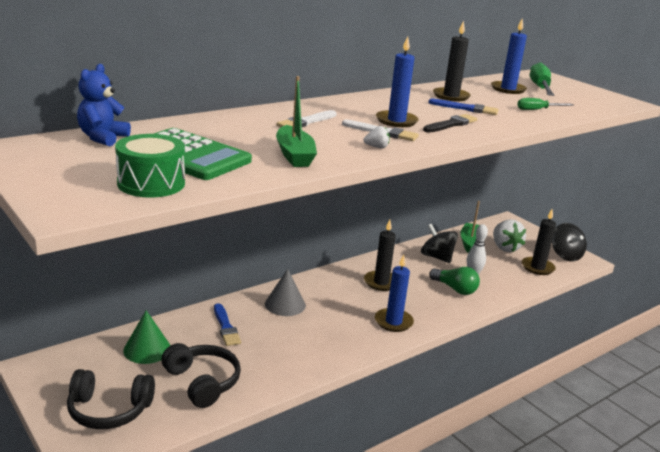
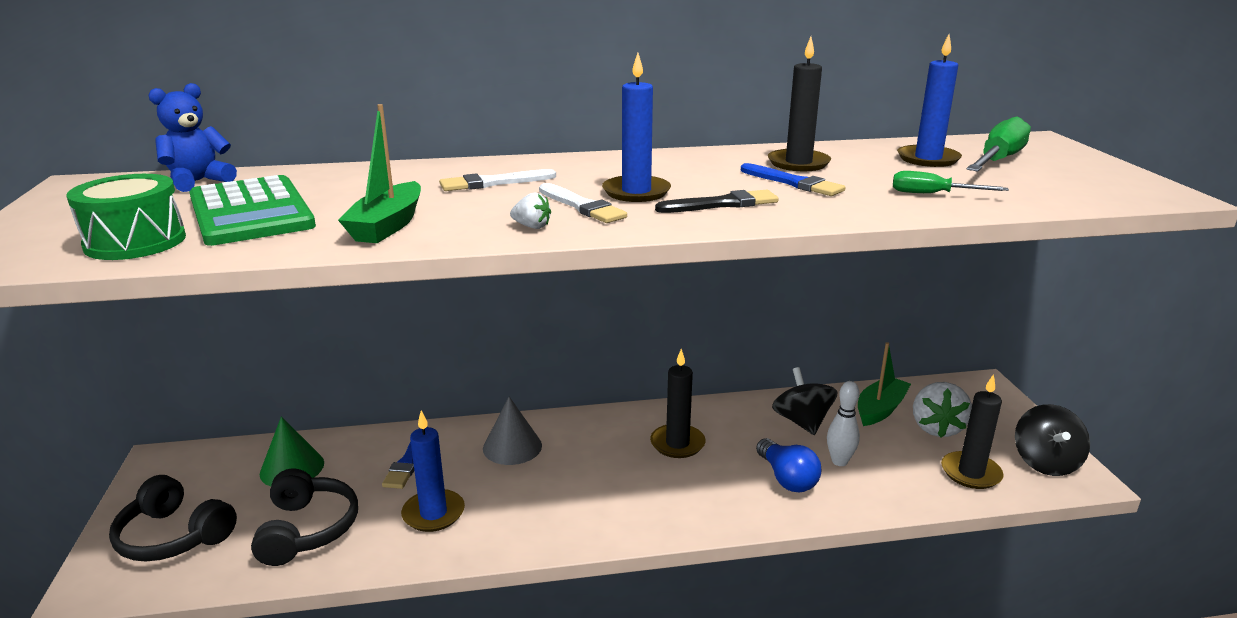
camera: 30 degrees right, 0 degrees up
blue candle [375,255,414,332] -> blue candle moved to [401,410,465,532]
green light bulb [429,267,480,295] -> blue light bulb [756,438,821,492]

